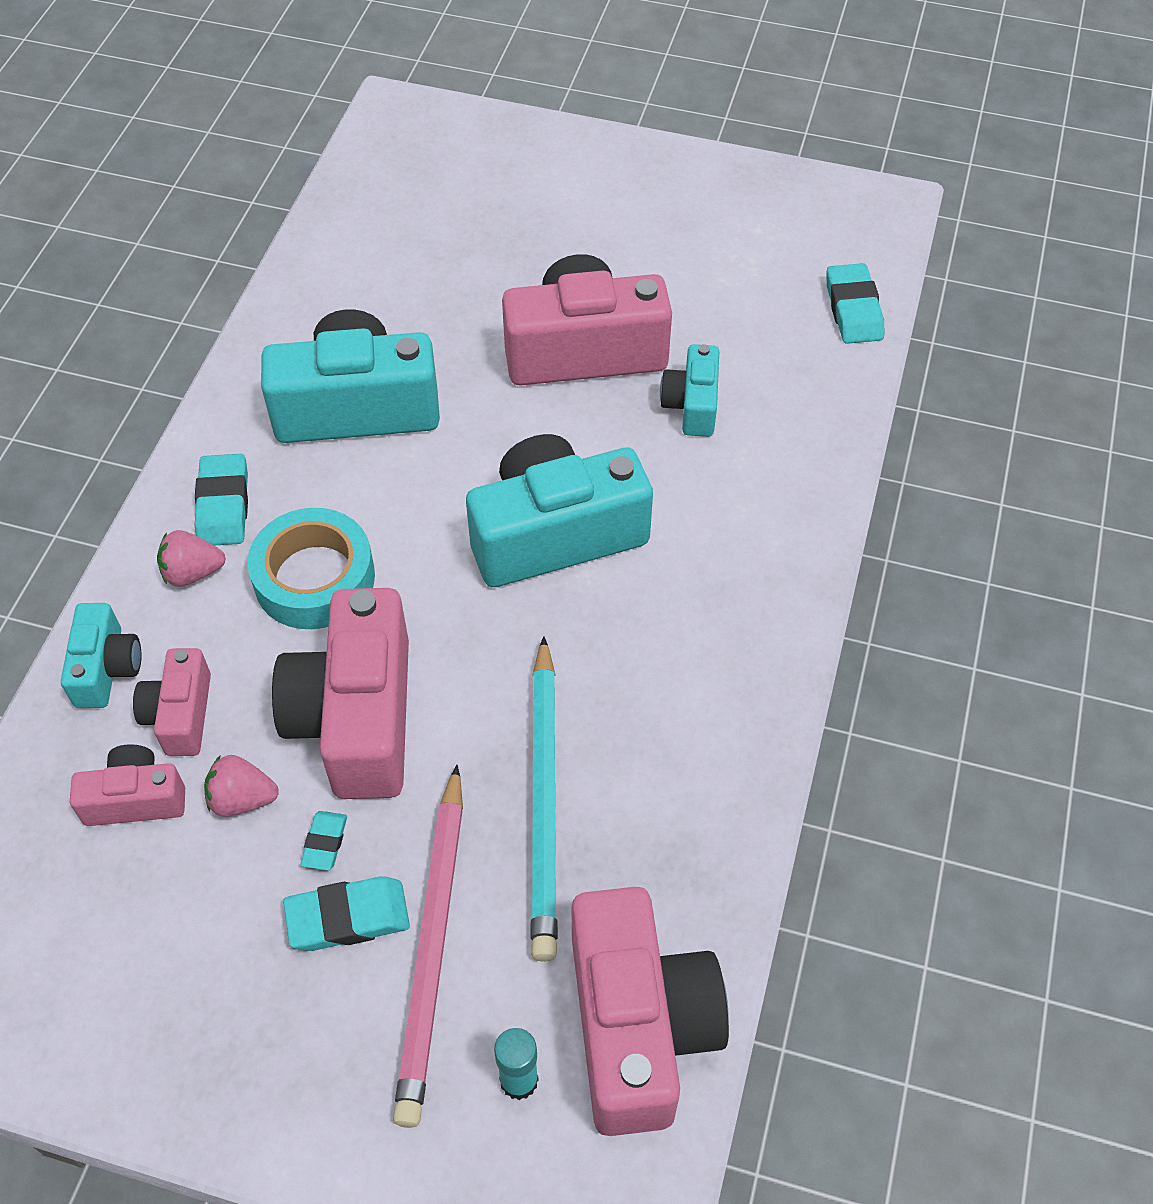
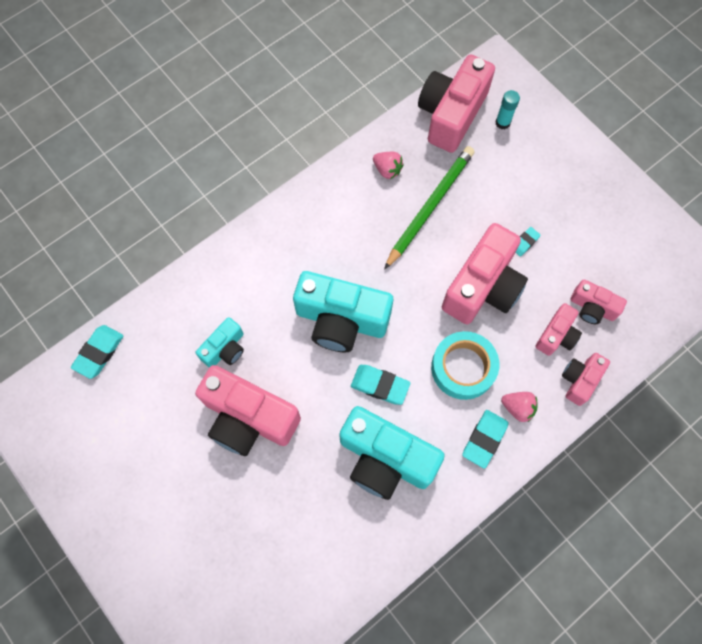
camera: 145 degrees left, 15 degrees up
turquoise camera [61,603,142,708] -> pink camera [562,353,610,406]
pink strawberry [204,755,279,817] -> pink strawberry moved to [373,152,404,179]
turquoise eraser [283,876,410,951] -> turquoise eraser moved to [351,365,410,405]
pink pencil [393,765,463,1128] -> none
turquoise pencil [531,636,558,962] -> green pencil [384,146,475,270]

